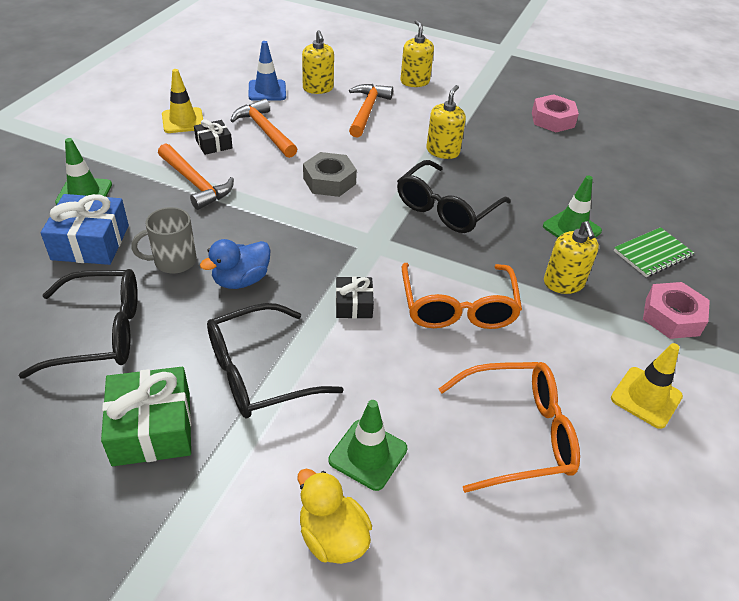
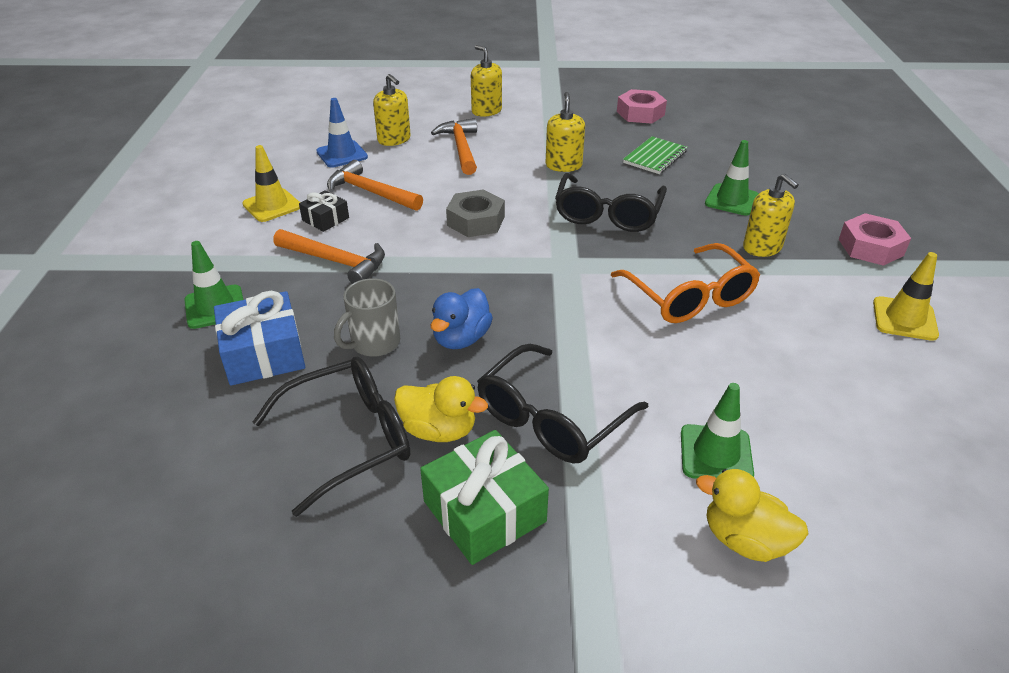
camera: 20 degrees left, 5 degrees down
black gift [336,276,374,318] -> none
orange glasses [439,362,580,493] -> none
green notebook [614,227,694,277] -> green notebook moved to [623,136,688,174]
none -> yellow duck [394,376,488,442]

